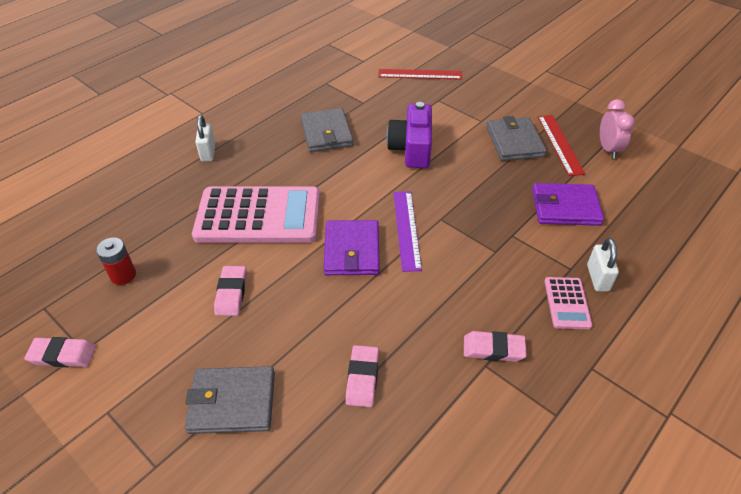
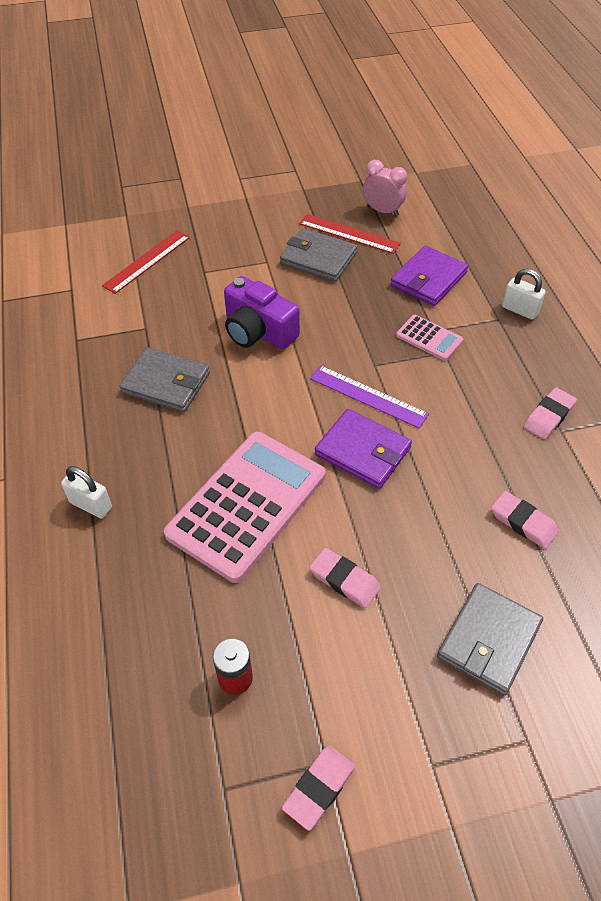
camera: 55 degrees left, 5 degrees up
pink calculator [544,277,593,329] -> pink calculator moved to [396,315,463,361]

